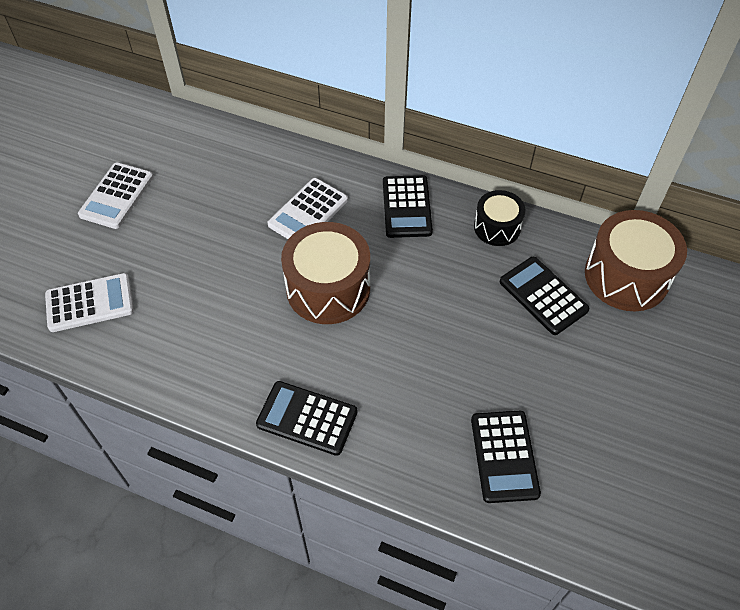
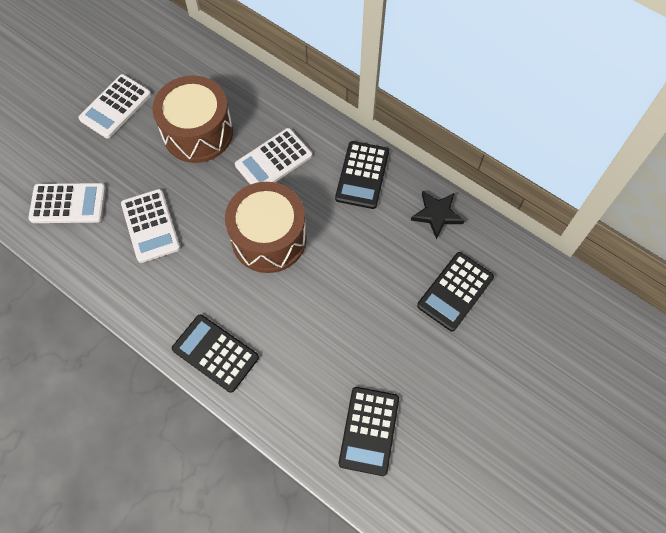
camera: 15 degrees right, 10 degrees up
black drum [474,190,526,246] -> black star [411,191,464,239]
black calculator [500,257,589,335] -> black calculator turned 120 degrees counterclockwise [417,252,494,332]
brown drum [585,210,687,311] -> brown drum moved to [152,76,233,163]
none -> white calculator [121,189,180,263]

